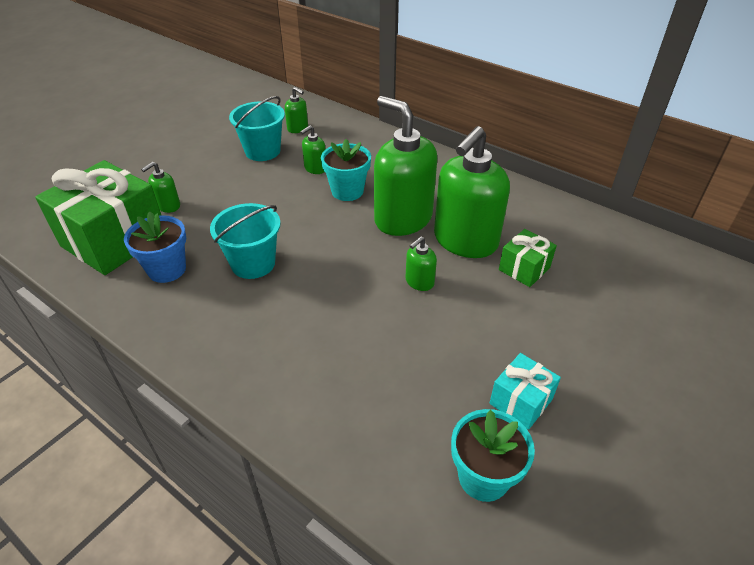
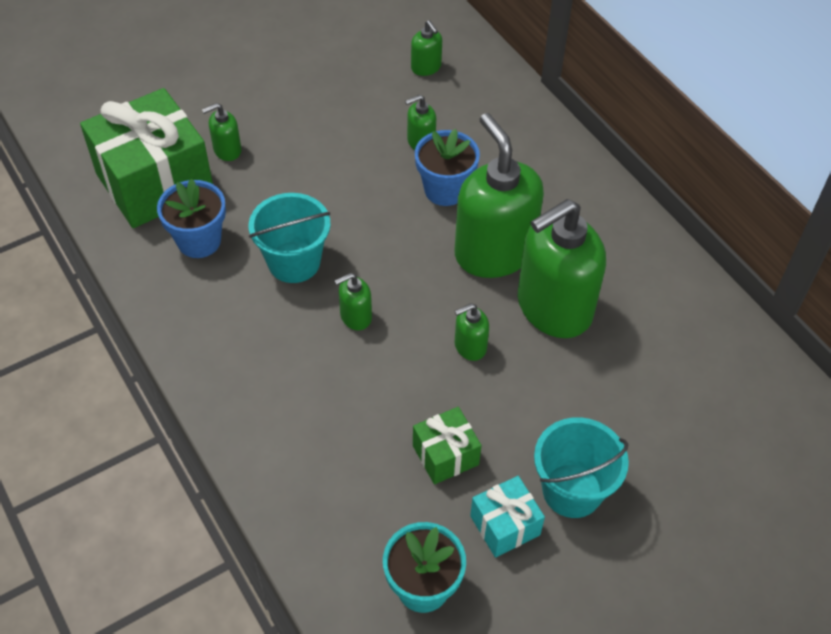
camera: 20 degrees right, 10 degrees up
turquoise bucket [229,96,285,161] -> turquoise bucket moved to [534,417,629,518]
turquoise flower pot [321,139,371,201] -> blue flower pot [415,129,480,206]
green gift [499,229,557,287] -> green gift moved to [413,407,482,484]
none -> green soap dispenser [334,273,372,330]

